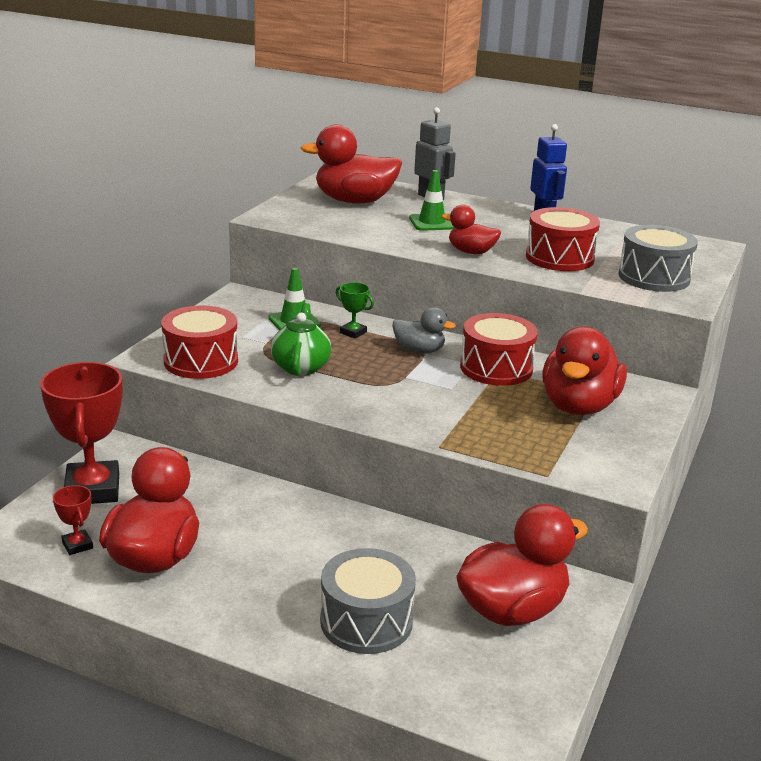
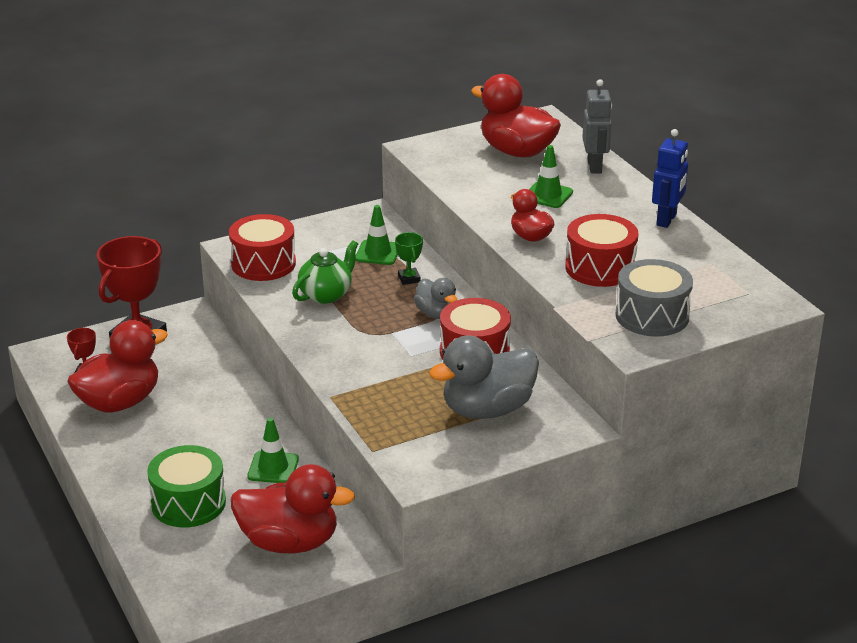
camera: 40 degrees right, 5 degrees up
grey drum [320,548,416,654] -> green drum [147,445,226,528]
red duck [542,326,627,415] -> grey duck [429,336,539,419]
none -> green traffic cone [247,417,299,483]

